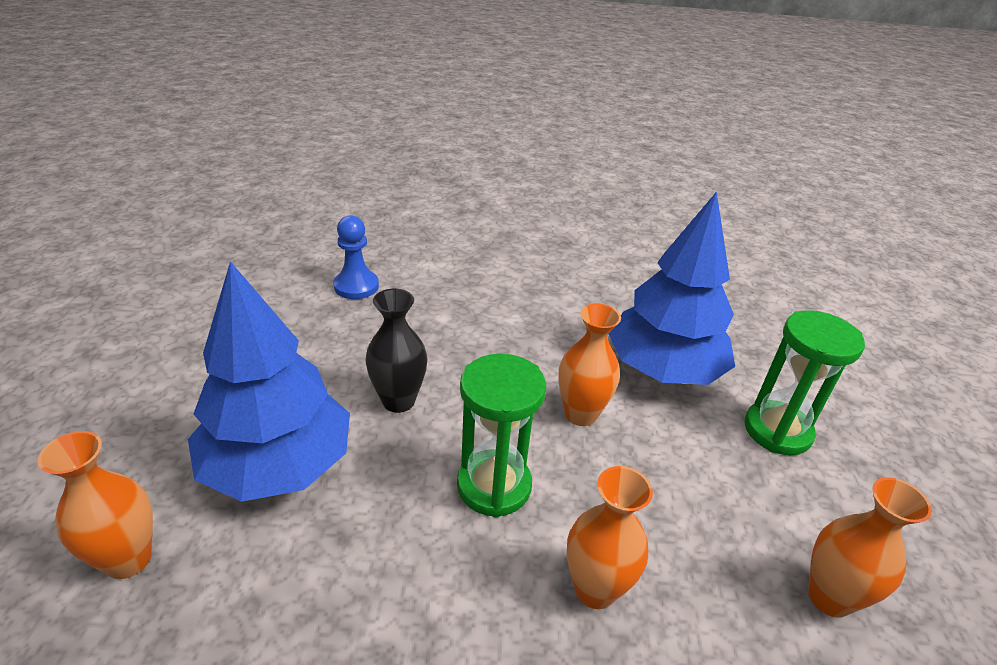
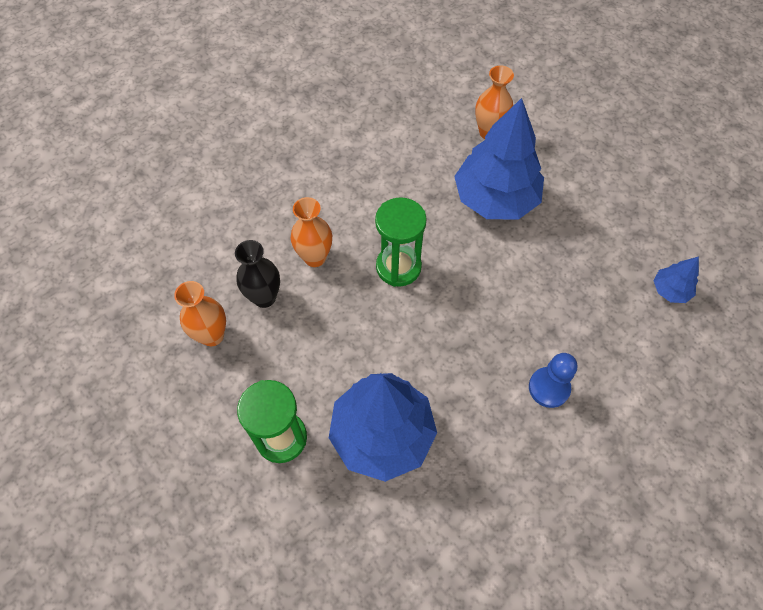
camera: 140 degrees right, 25 degrees up
blue pawn [333,215,379,299] -> blue pawn moved to [529,353,577,408]
black vase [365,289,427,413] -> black vase moved to [235,240,280,308]
orange vase [558,303,621,426] -> none
none -> blue tree [653,256,699,303]

